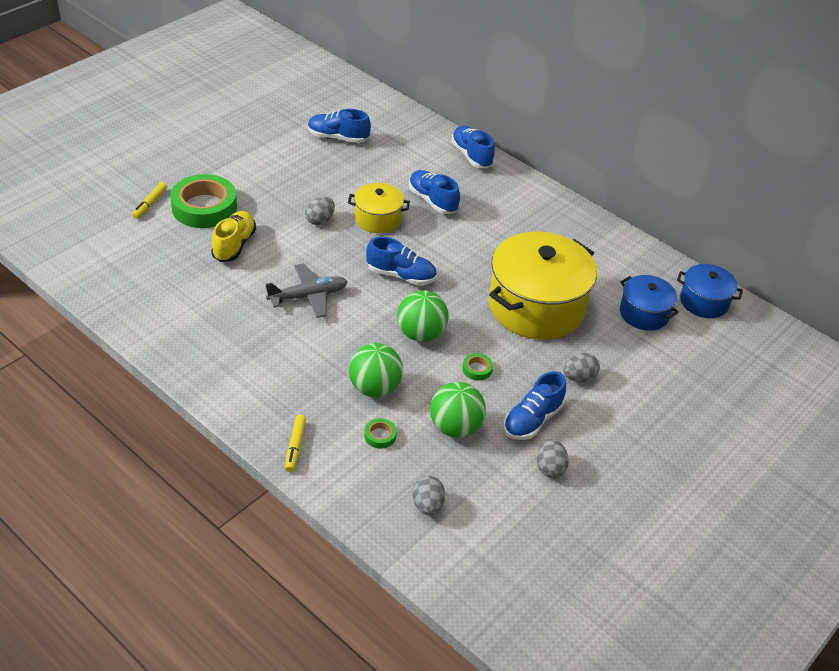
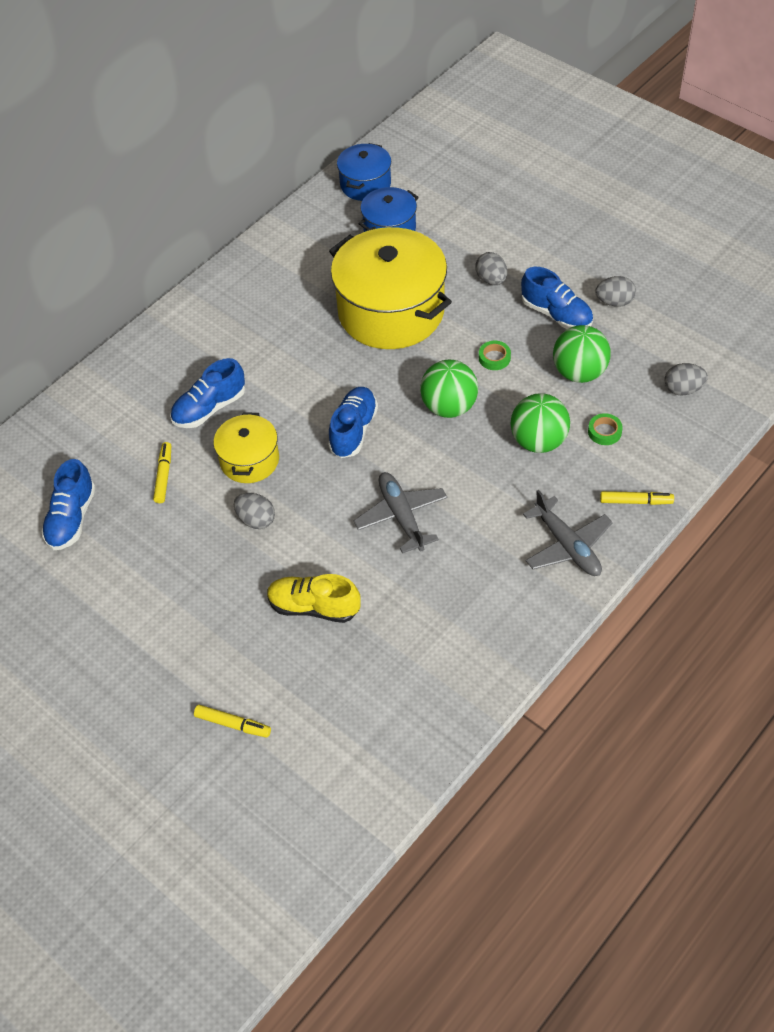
camera: 85 degrees left, 10 degrees up
green tape [170,174,237,228] -> none
blue shoe [451,126,495,168] -> none
none -> yellow marker [153,442,171,503]
none -> grey plane [523,490,613,576]

